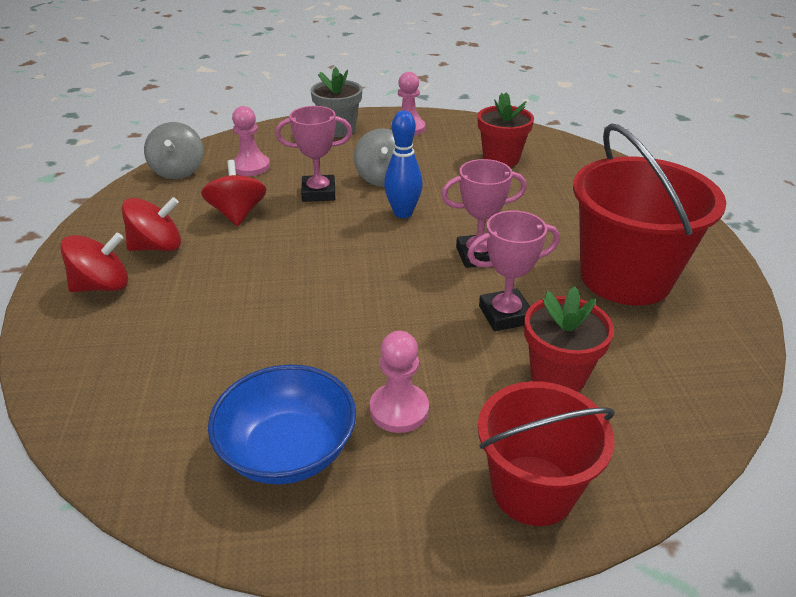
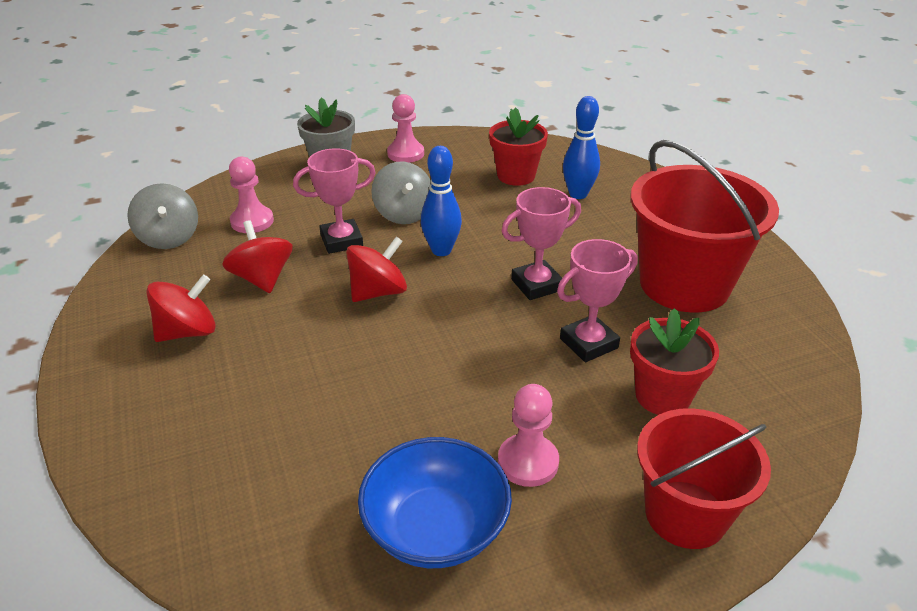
camera: 15 degrees left, 0 degrees up
red spinning top [60,233,128,292] -> red spinning top moved to [346,236,407,302]
none -> blue bowling pin [563,96,600,199]

